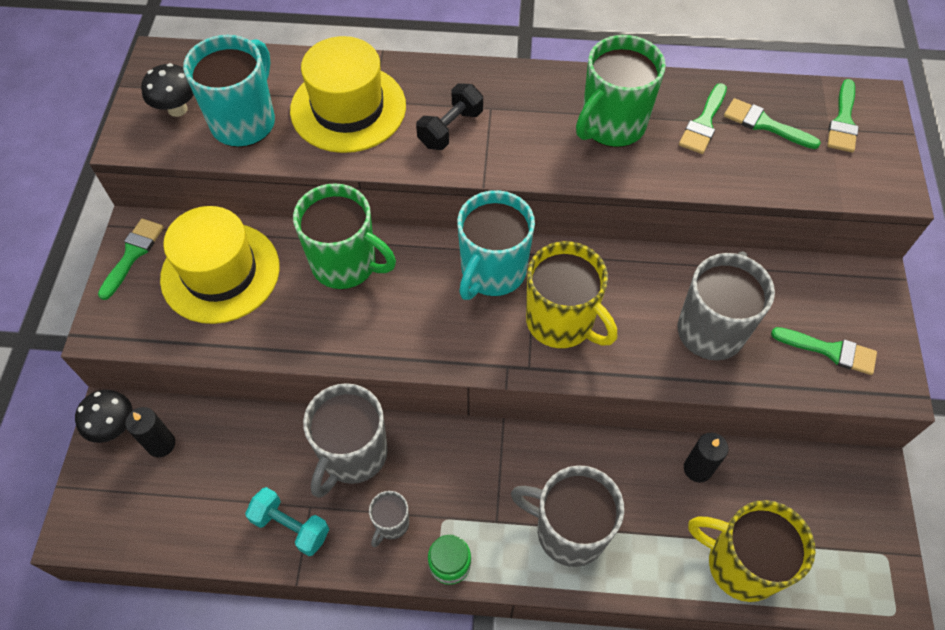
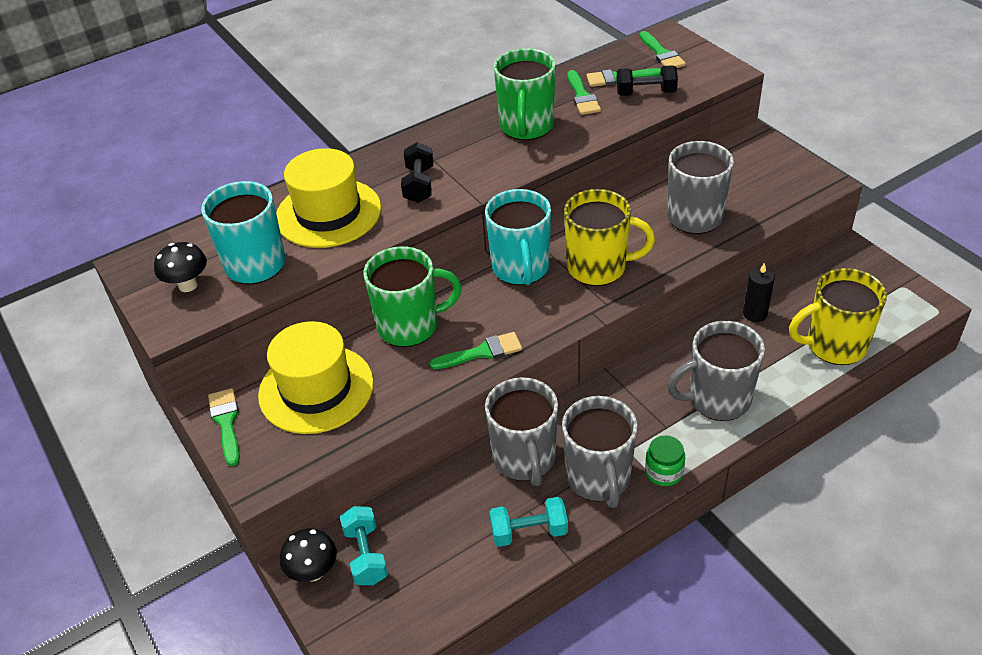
camera: 35 degrees left, 15 degrees down
black candle [125,407,175,457] -> turquoise dumbbell [340,506,388,585]
grey mug [369,491,409,547] -> grey mug [562,396,637,508], size x2.02
green brush [771,327,877,375] -> green brush moved to [430,332,522,369]
none -> black dumbbell [616,65,678,96]

